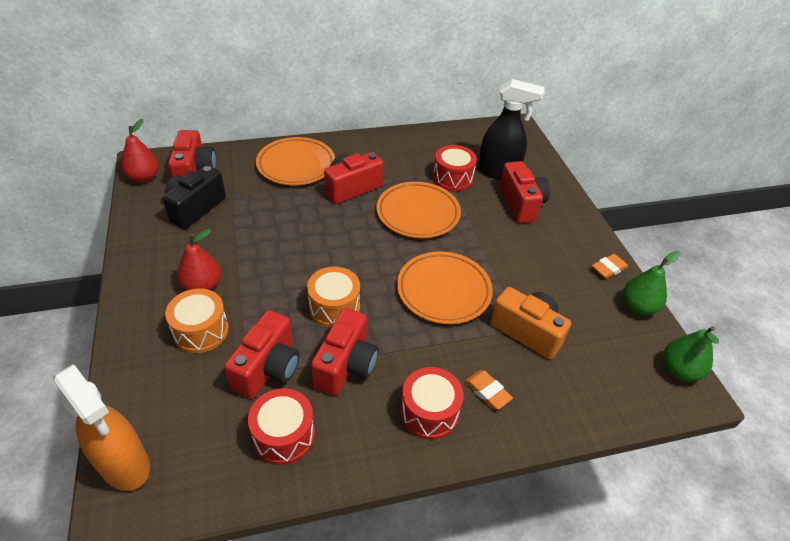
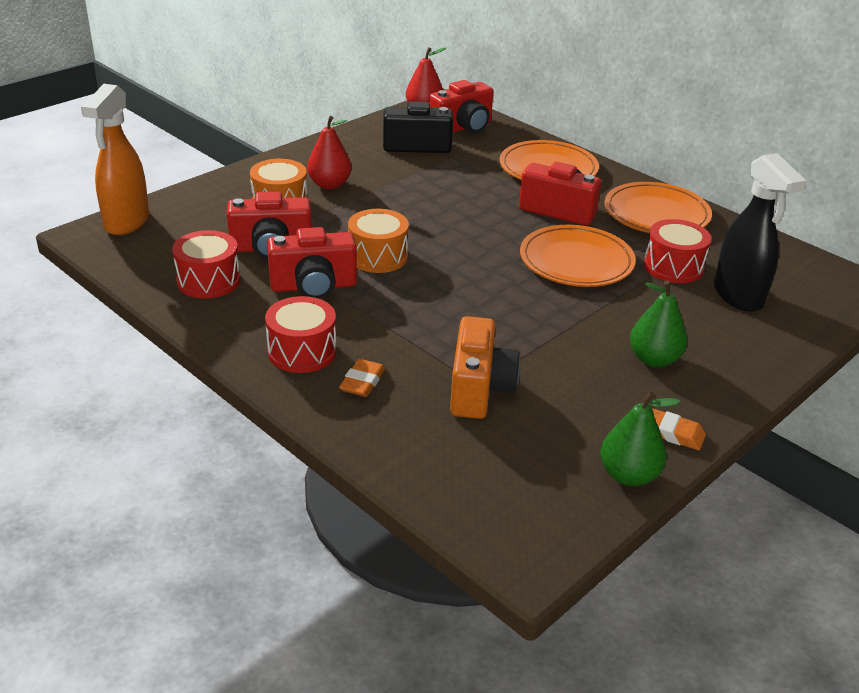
camera: 60 degrees right, 10 degrees down
orange plate [397,251,493,324] -> orange plate moved to [605,182,712,233]
red camera [499,161,550,223] -> none
green pear [663,326,719,381] -> green pear moved to [630,280,687,367]

